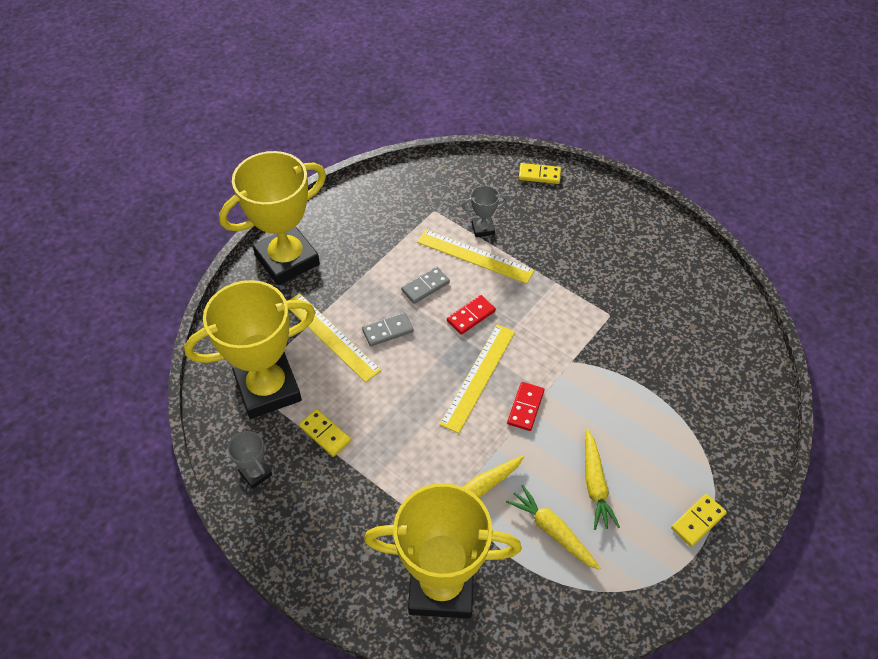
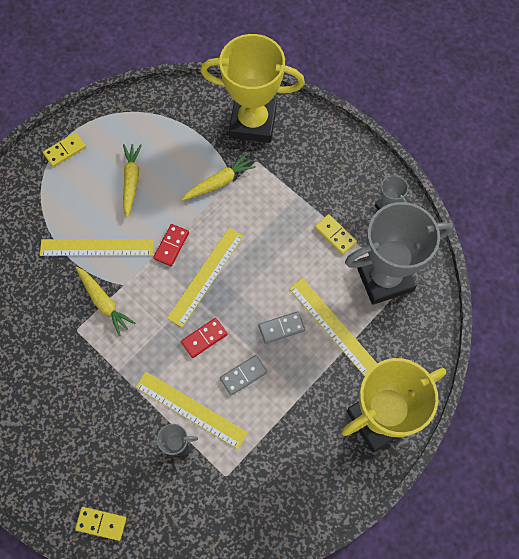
camera: 175 degrees left, 15 degrees up
yellow trophy [184,280,316,419] -> grey trophy [345,202,453,305]
yellow carrot [506,485,600,570] -> yellow carrot moved to [76,267,135,336]
none -> yellow ruler [40,239,153,256]

